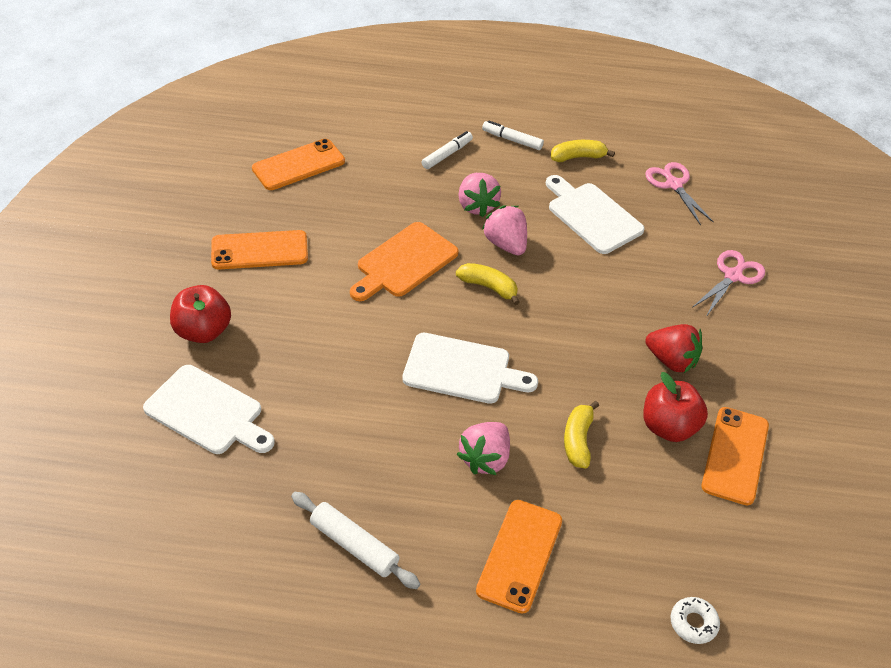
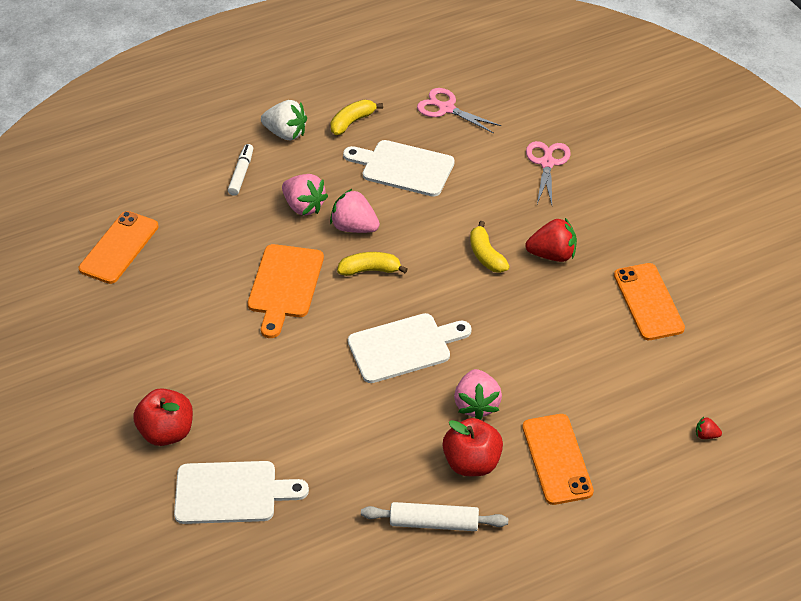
camera: 30 degrees left, 0 degrees up
orange phone [211,230,308,269] -> none
white marker [482,120,544,150] -> white strawberry [261,100,307,140]
yellow banana [564,401,599,469] -> yellow banana moved to [470,221,510,273]
red apple [643,372,708,442] -> red apple moved to [443,418,503,476]
white donut [670,597,720,644] -> red strawberry [696,417,722,439]

